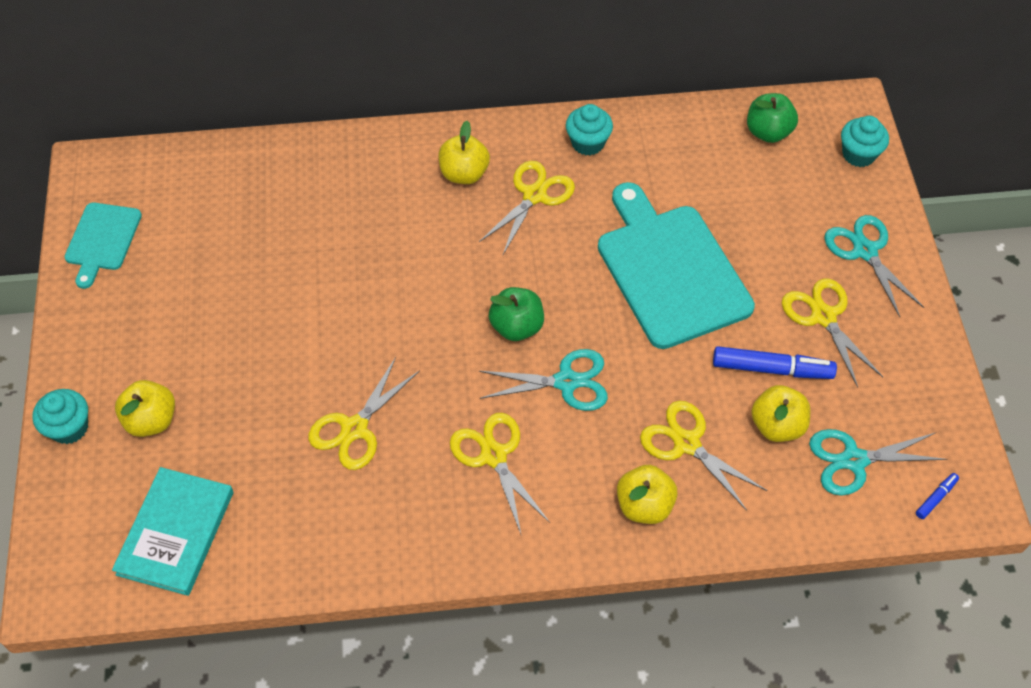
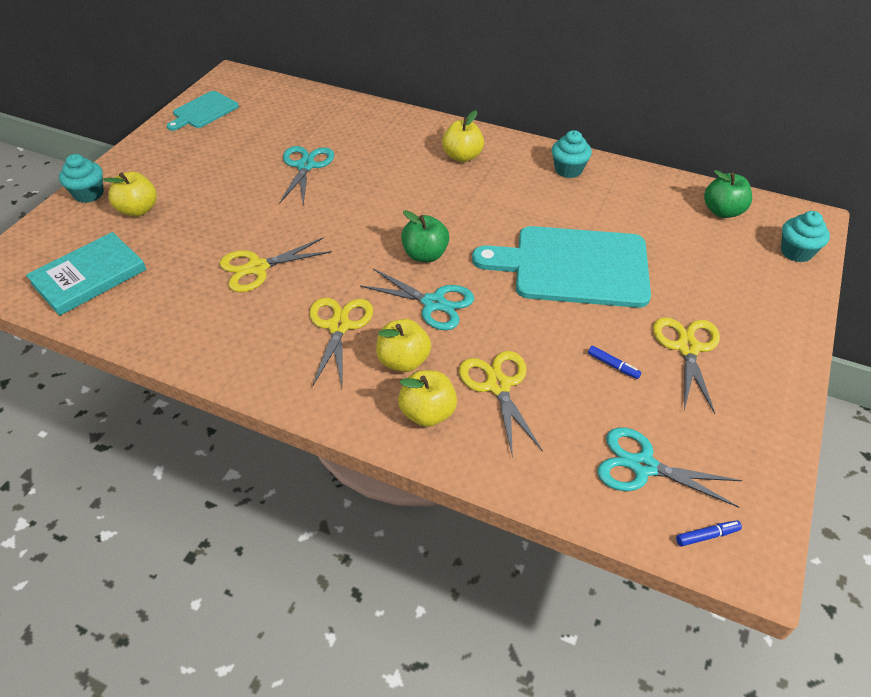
camera: 30 degrees right, 10 degrees down
yellow scissors [479,161,575,255] -> none
turquoise cutting board [598,182,755,349] -> turquoise cutting board turned 90 degrees counterclockwise [472,226,651,308]
blue marker [713,346,837,379] -> blue marker [588,346,641,379], size x0.48
yellow apple [751,385,810,442] -> yellow apple moved to [376,319,431,372]
turquoise scissors [824,215,924,317] -> turquoise scissors moved to [280,146,334,205]

